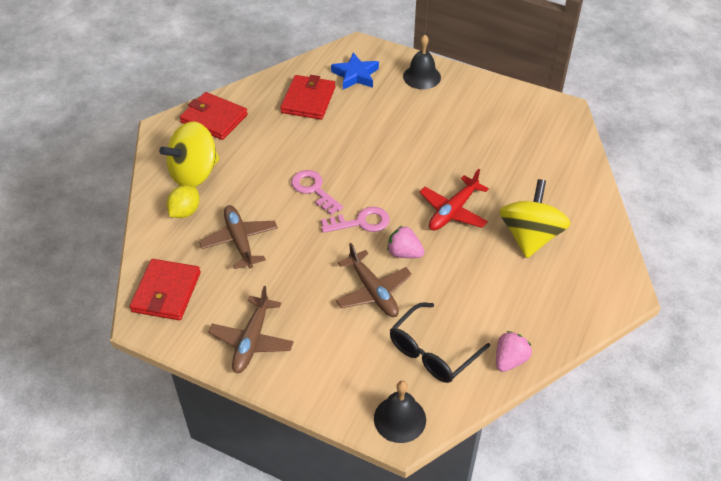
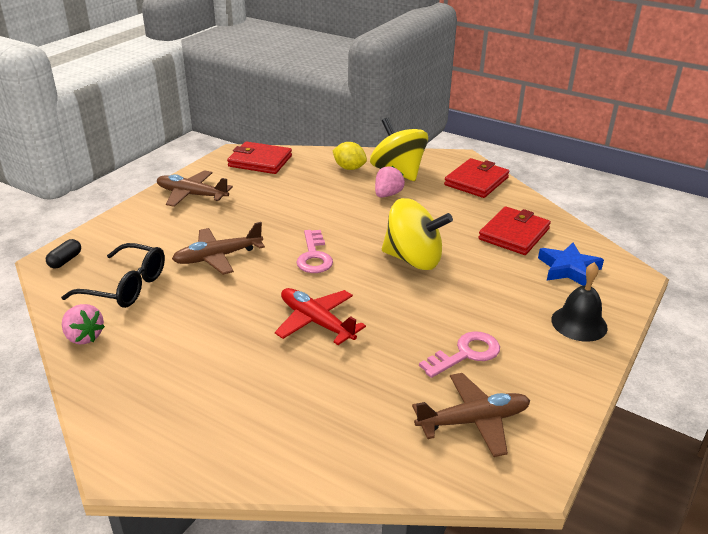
camera: 95 degrees right, 15 degrees down
brown plane [199,205,278,269] -> brown plane moved to [412,373,530,457]
red wallet [280,75,335,120] -> red wallet turned 75 degrees counterclockwise [478,206,551,255]
pink key [291,170,343,215] -> pink key moved to [419,331,500,378]
black bell [374,381,426,443] -> black capsule [46,239,81,268]
pink strawberry [387,226,425,258] -> pink strawberry moved to [375,166,405,198]
black glasses [390,303,490,383] -> black glasses turned 150 degrees clockwise [61,243,165,308]
yellow spinning top [499,179,571,258] -> yellow spinning top moved to [382,198,453,270]

